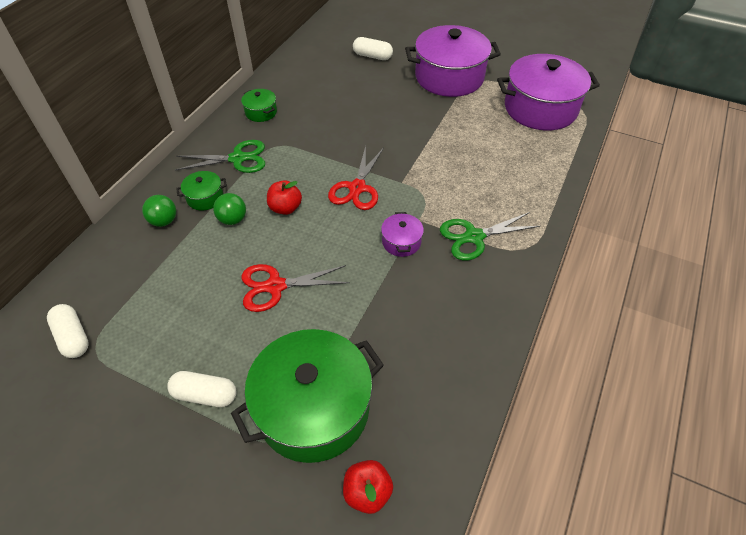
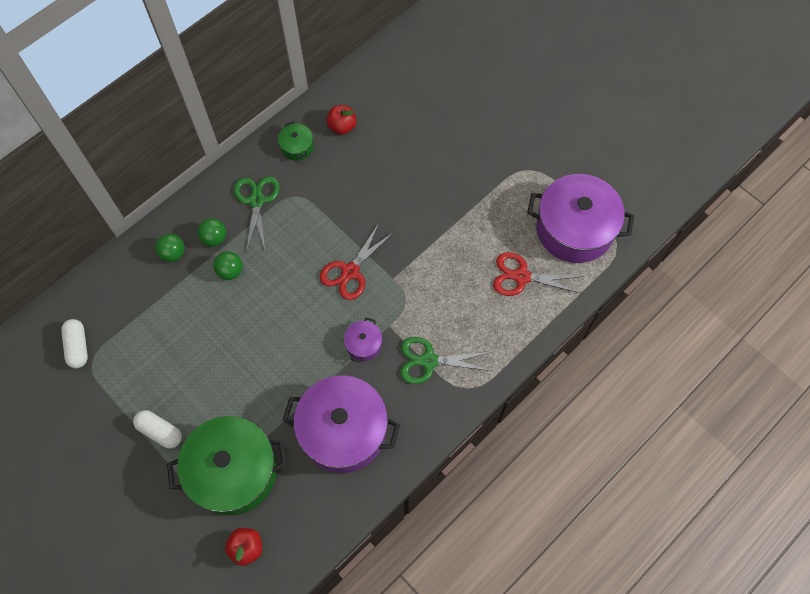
camera: 20 degrees right, 15 degrees up
green scissors [175,140,265,173] -> green scissors turned 105 degrees counterclockwise [234,176,280,253]
green pot [176,171,227,210] -> green ball [197,218,226,247]
red scissors [241,264,350,312] -> red scissors moved to [493,252,584,296]
red apple [267,180,302,215] -> red apple moved to [326,105,357,135]
white capsule [353,37,393,60] -> none
purple pot [405,25,501,97] -> purple pot moved to [283,375,400,473]

